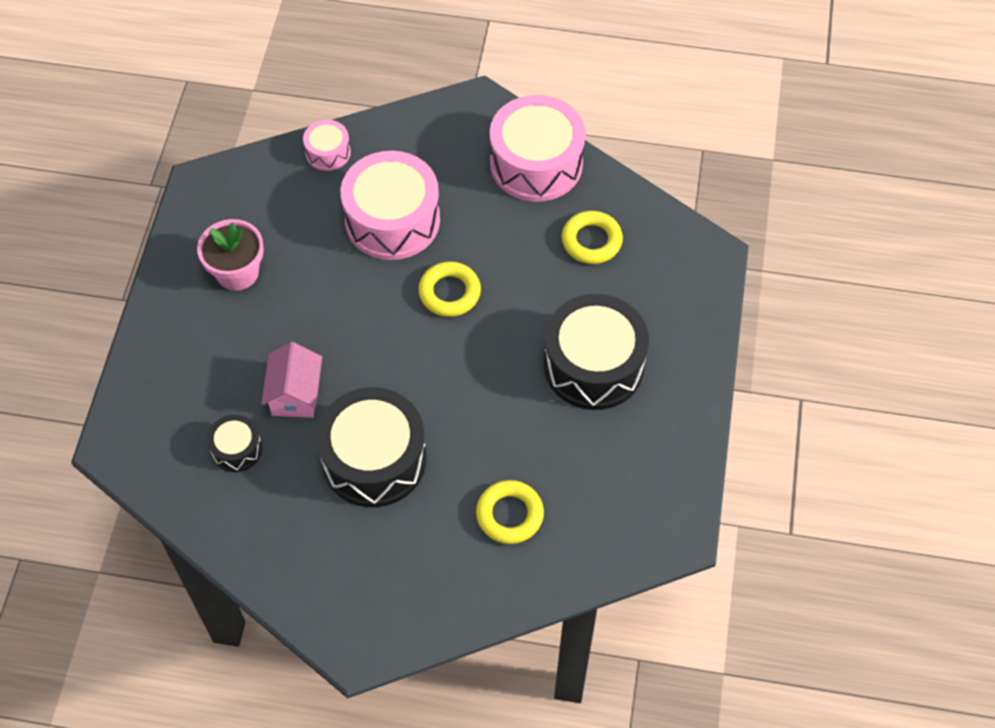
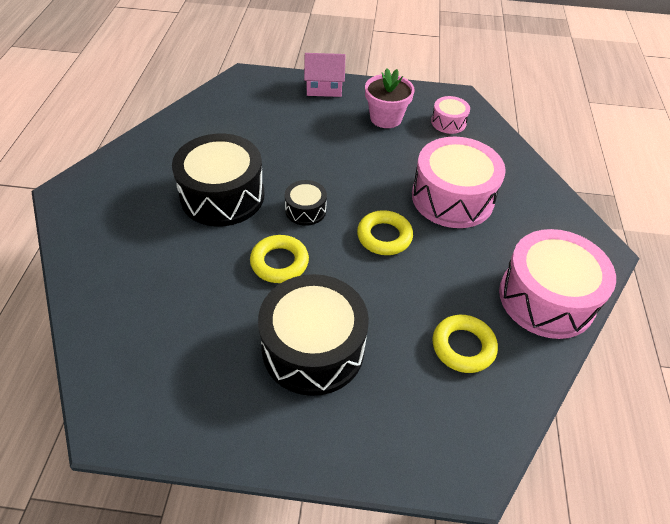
camera: 85 degrees right, 10 degrees down
black drum [207,414,262,472] -> black drum moved to [285,180,327,226]
pink house [261,342,322,418] -> pink house moved to [304,53,345,97]
pink drum [303,120,351,171] -> pink drum moved to [431,96,470,134]
yellow ring [476,480,544,544] -> yellow ring moved to [250,235,309,283]

